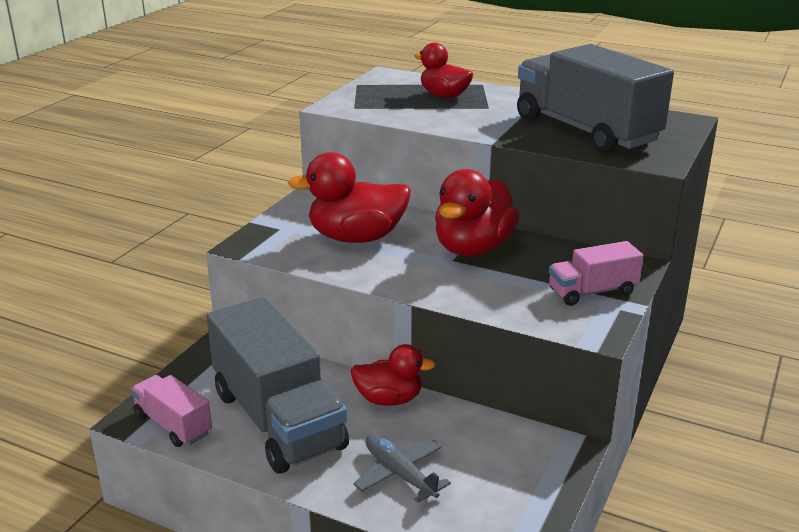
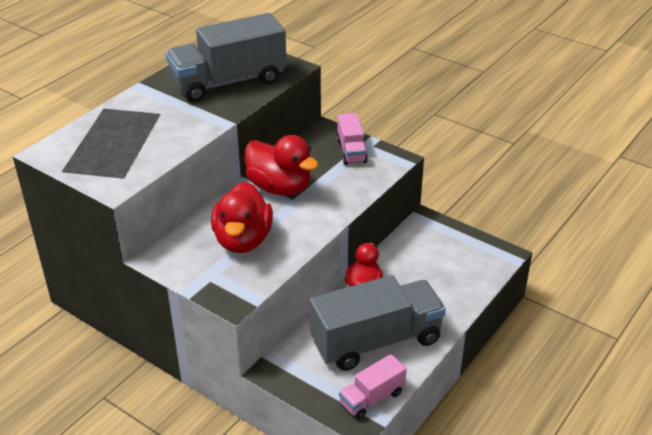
camera: 80 degrees left, 10 degrees up
grey plane [353,434,451,503] -> none
red duck [414,43,473,98] -> none

